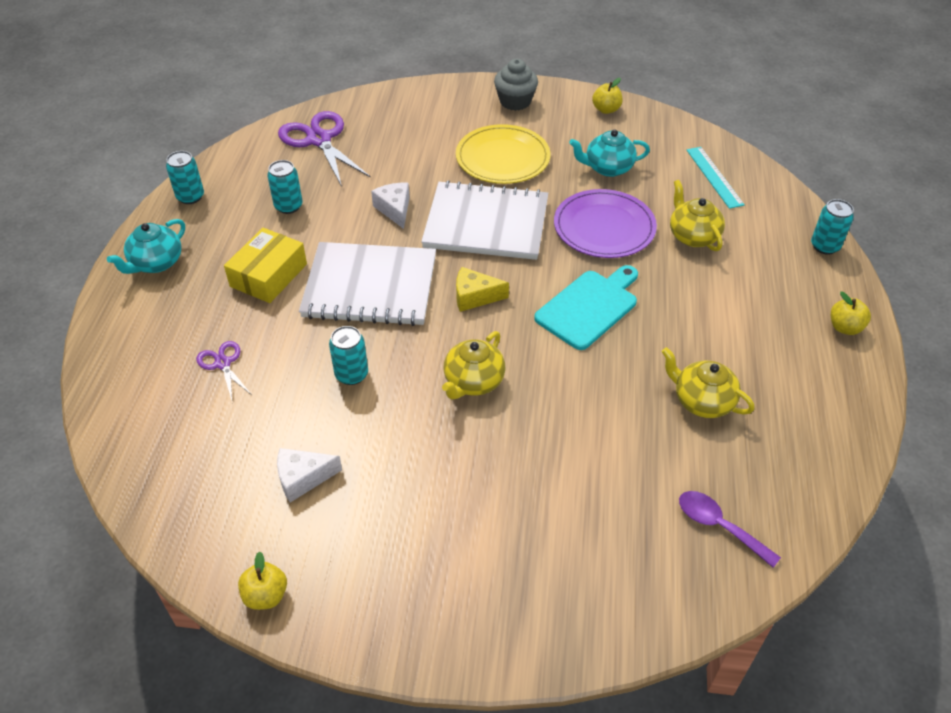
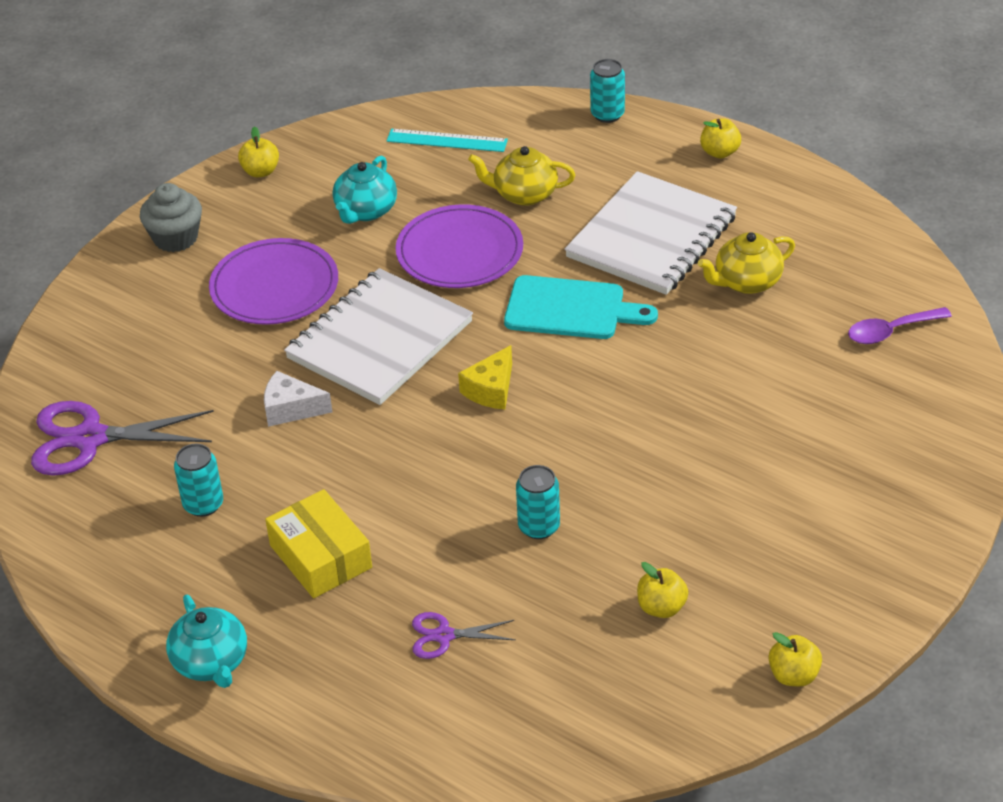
camera: 60 degrees left, 5 degrees down
turquoise can [166,151,204,204] -> none
white cheese [277,448,342,503] -> yellow apple [637,562,688,618]
white notebook [299,242,436,326] -> white notebook moved to [565,171,737,295]
yellow teapot [442,331,505,399] -> none
yellow plate [456,124,551,184] -> purple plate [209,238,338,325]
turquoise cutting board [534,265,638,350] -> turquoise cutting board turned 120 degrees clockwise [504,275,658,339]

